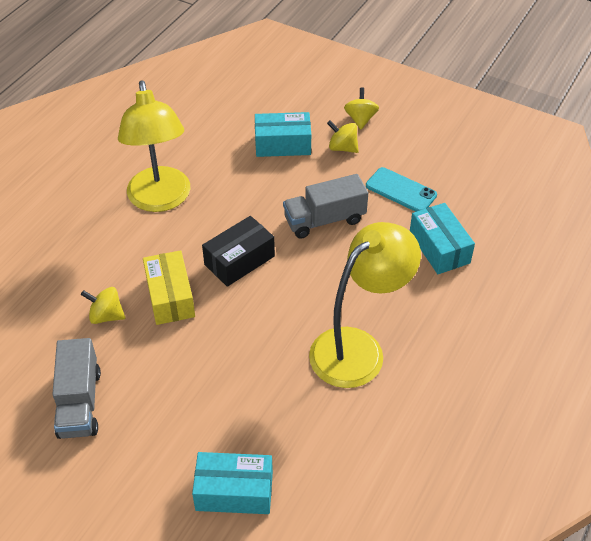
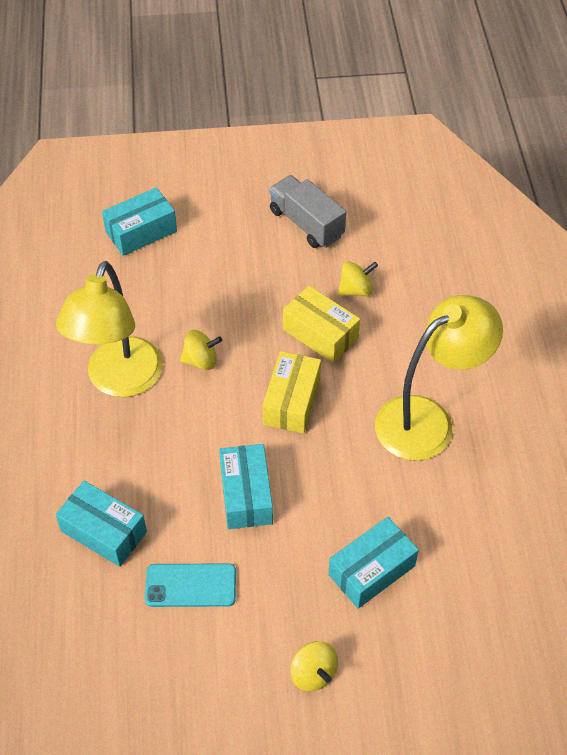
camera: 145 degrees right, 5 degrees up
yellow lamp [118,80,190,212] -> yellow lamp turned 105 degrees clockwise [375,295,503,461]
black box [202,216,275,287] -> yellow box [262,351,321,434]
grey truck [283,174,368,239] -> turquoise box [219,444,273,529]
yellow spinning top [327,120,359,153] -> yellow spinning top moved to [180,330,222,370]

